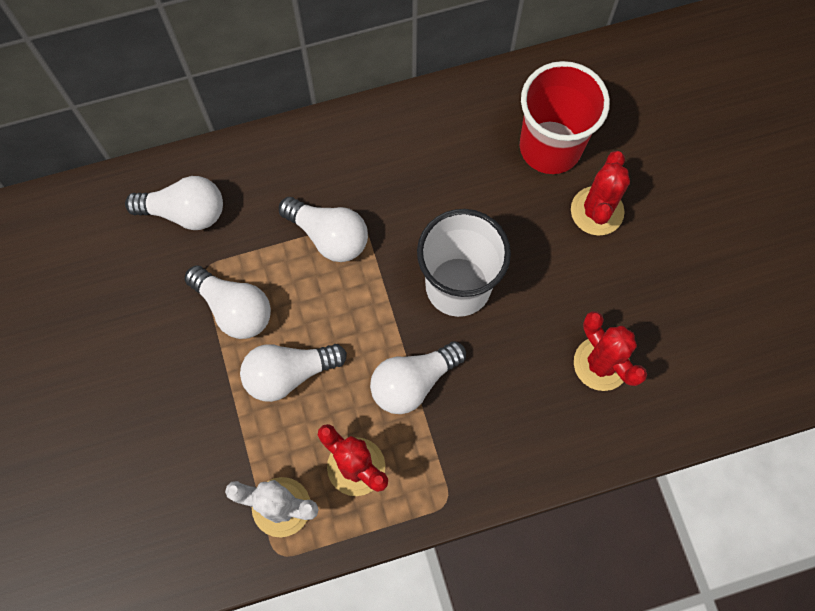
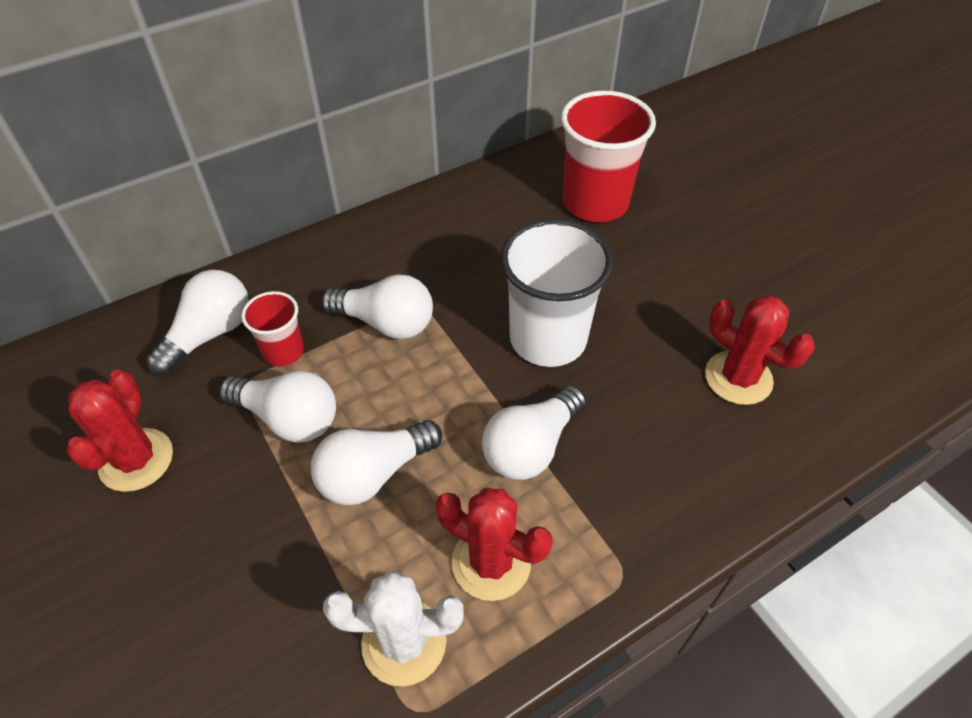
camera: 15 degrees left, 20 degrees down
white light bulb [125,176,223,230] -> white light bulb turned 45 degrees counterclockwise [146,270,249,376]
red cactus [571,151,630,236] -> red cactus moved to [67,370,173,492]
none -> red cup [241,291,304,367]

